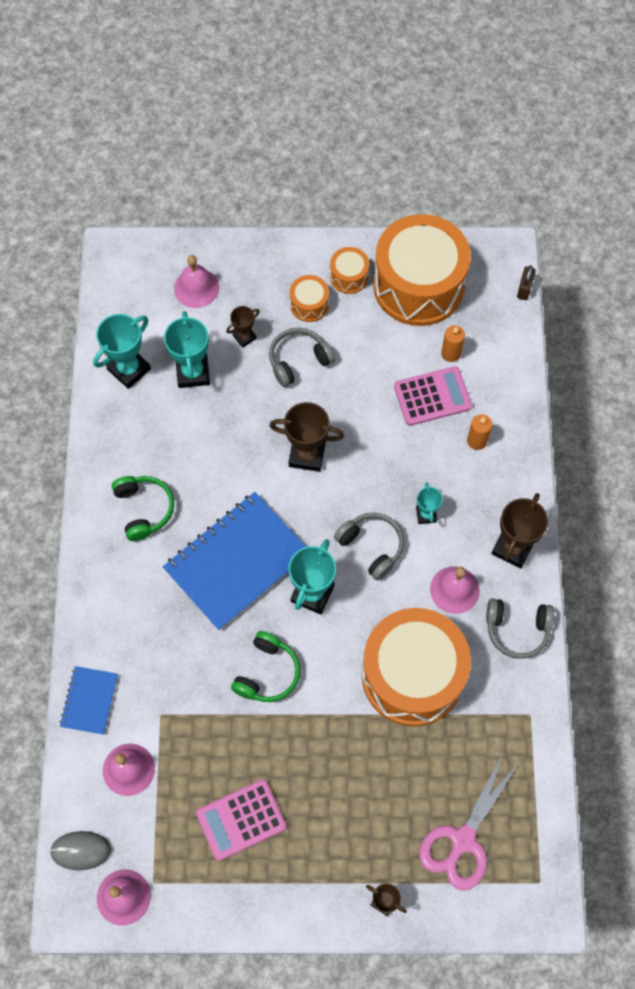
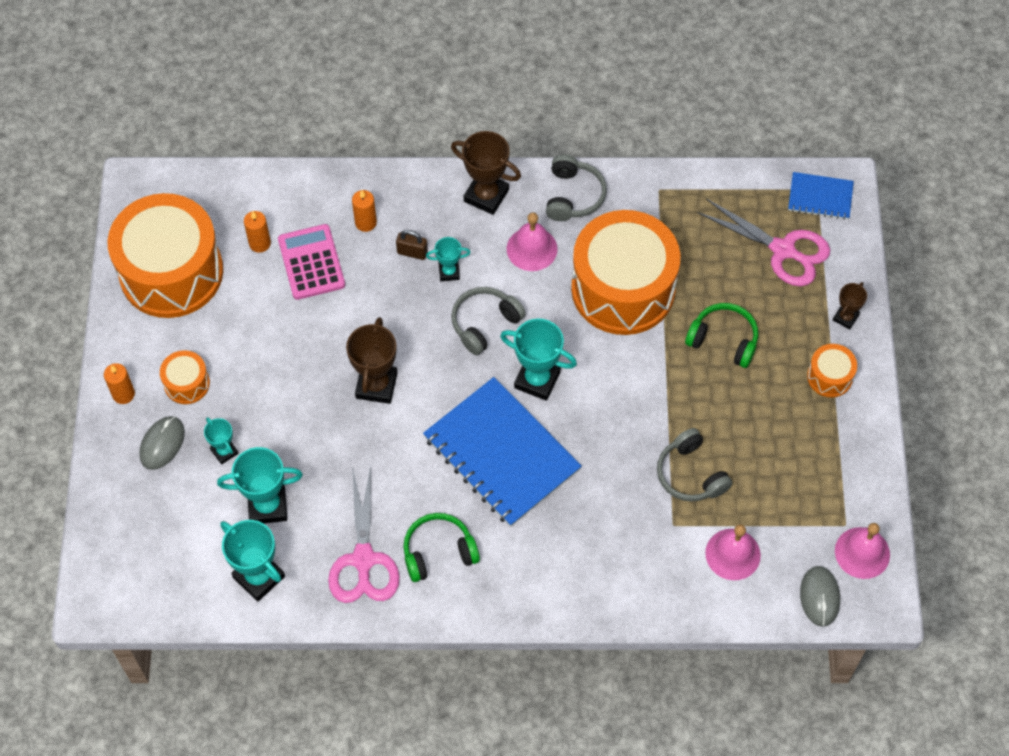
camera: 90 degrees left, 5 degrees down
blue notebook [60,666,118,735] -> blue notebook moved to [788,172,854,220]
pink bell [174,255,219,308] -> none
pink calculator [196,779,286,861] -> none
brown trophy [226,306,260,348] -> turquoise trophy [204,417,239,465]
green headphones [231,631,300,702] -> green headphones moved to [685,303,758,368]
grey headphones [269,328,335,387] -> grey headphones moved to [657,428,732,502]
orange drum [330,247,369,294] -> orange drum moved to [807,344,857,398]
brown padlock [517,265,535,300] -> brown padlock moved to [396,230,428,260]
none -> orange candle [104,363,135,404]
none -> grey mouse [139,416,185,470]
none -> pink scissors [328,466,400,603]

